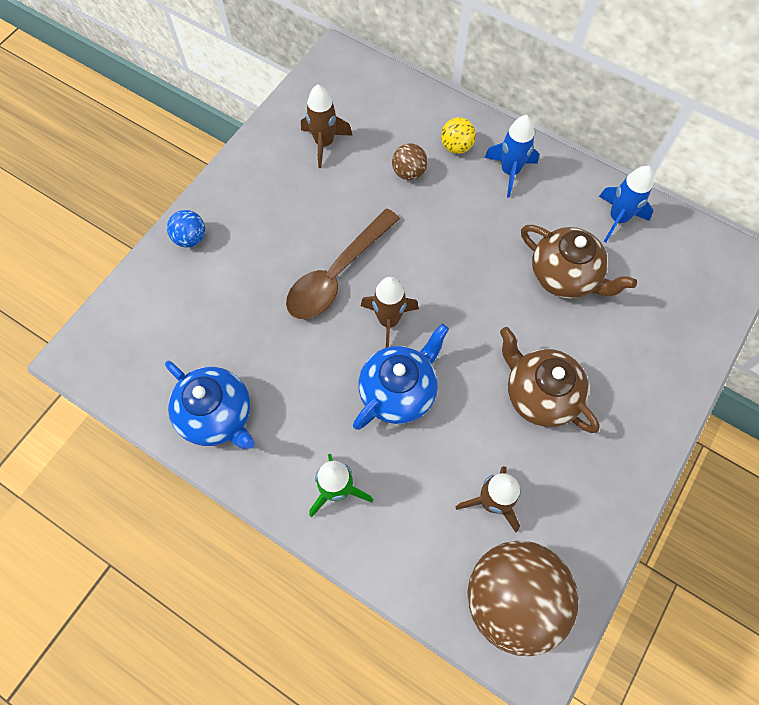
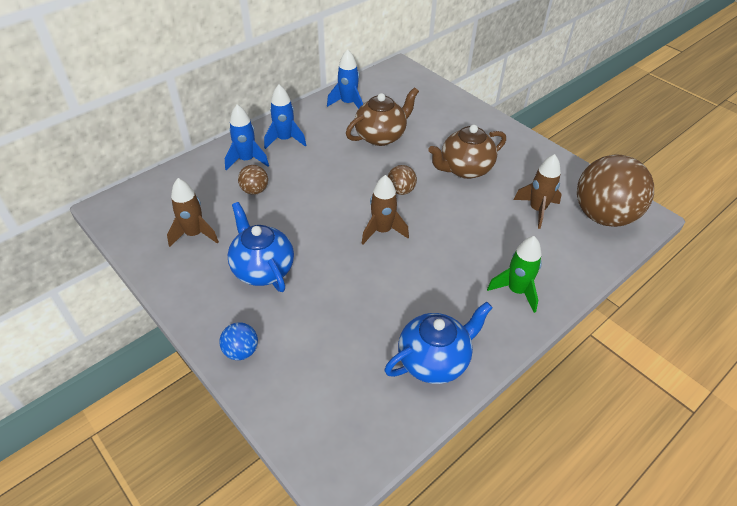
camera: 75 degrees left, 20 degrees down
brown spoon [286,209,400,319] -> none
blue teapot [353,324,449,430] -> blue teapot moved to [228,202,294,292]
yellow ball [441,117,476,154] -> blue rocket [225,104,269,171]
none -> brown ball [388,165,417,195]

